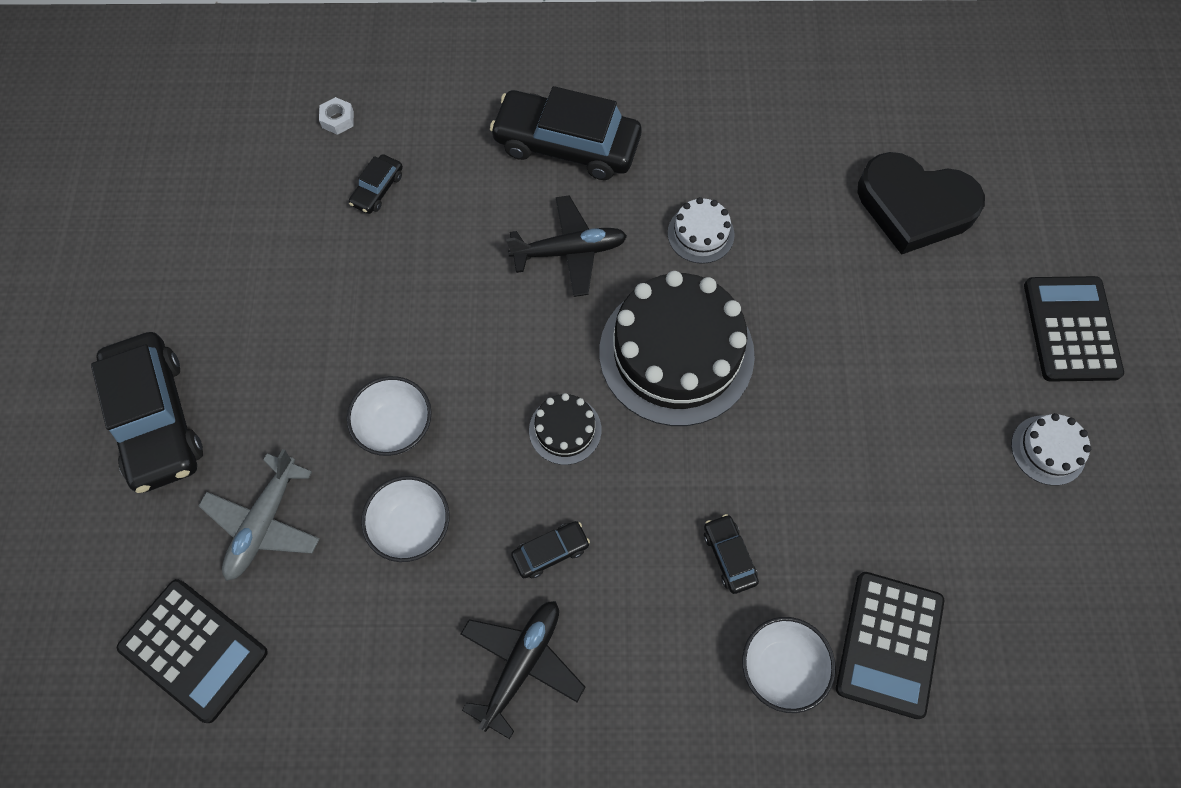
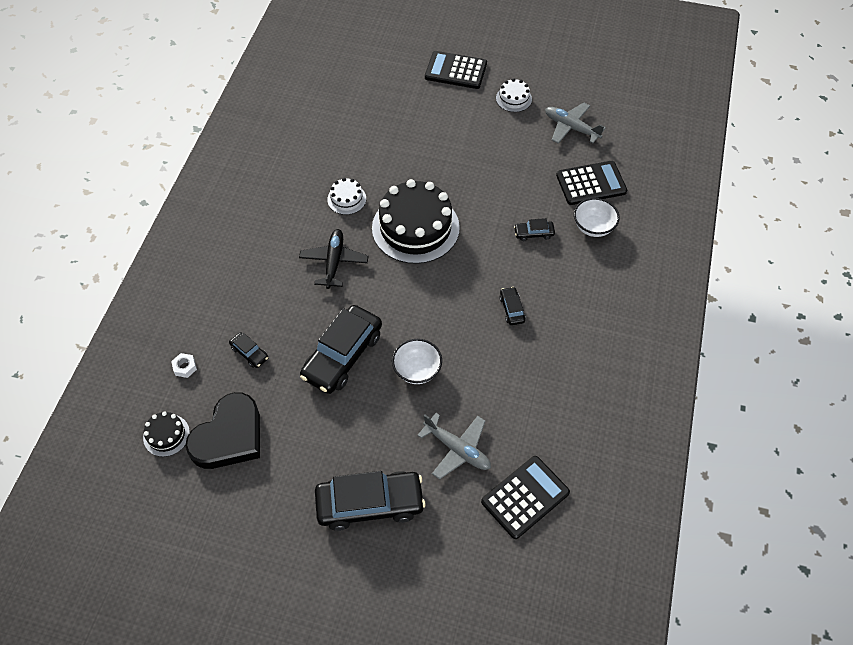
camera: 75 degrees left, 10 degrees down
white bowl [361,476,450,562] -> none
black plane [461,601,585,739] -> none
black car [490,86,641,180] -> black car moved to [300,305,382,394]
black cake [529,393,602,465] -> black cake moved to [143,411,190,457]
black calculator [836,572,944,719] -> black calculator turned 45 degrees counterclockwise [556,161,627,205]
black heart [858,152,985,255] -> black heart moved to [185,392,260,469]
none -> grey plane [545,103,606,144]

